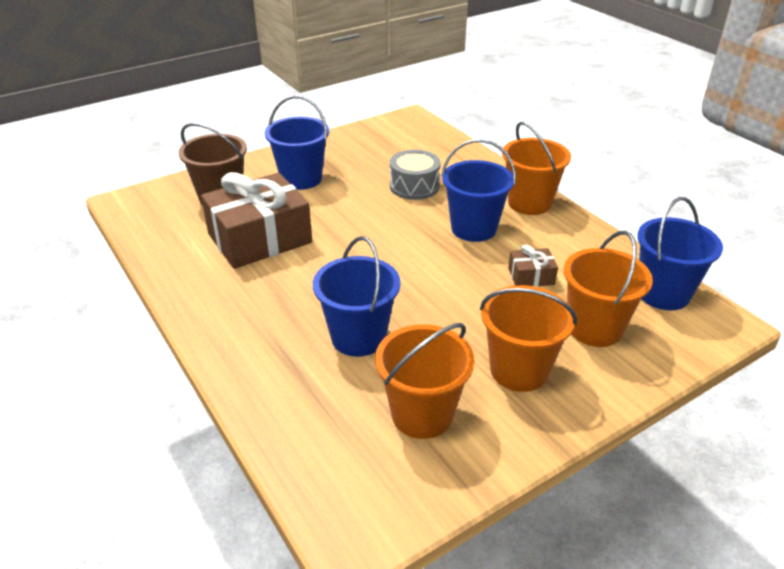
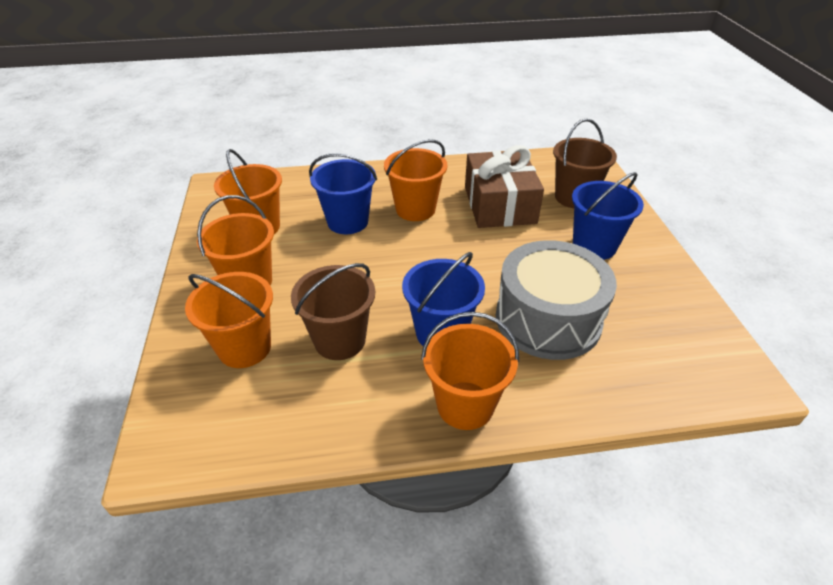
camera: 115 degrees right, 5 degrees up
grey drum [390,150,441,200] -> grey drum [496,240,617,360], size x1.77
brown gift [508,245,558,287] -> brown bucket [291,263,375,360]
blue bucket [637,197,723,311] -> none
none -> orange bucket [384,139,447,221]

